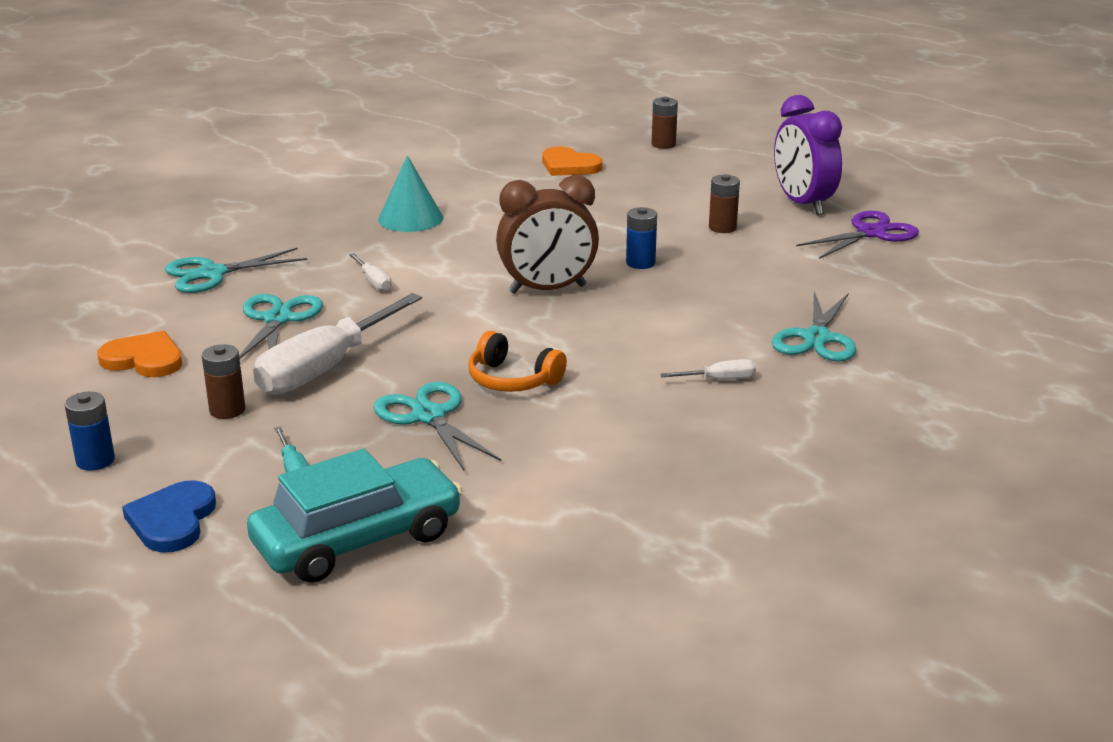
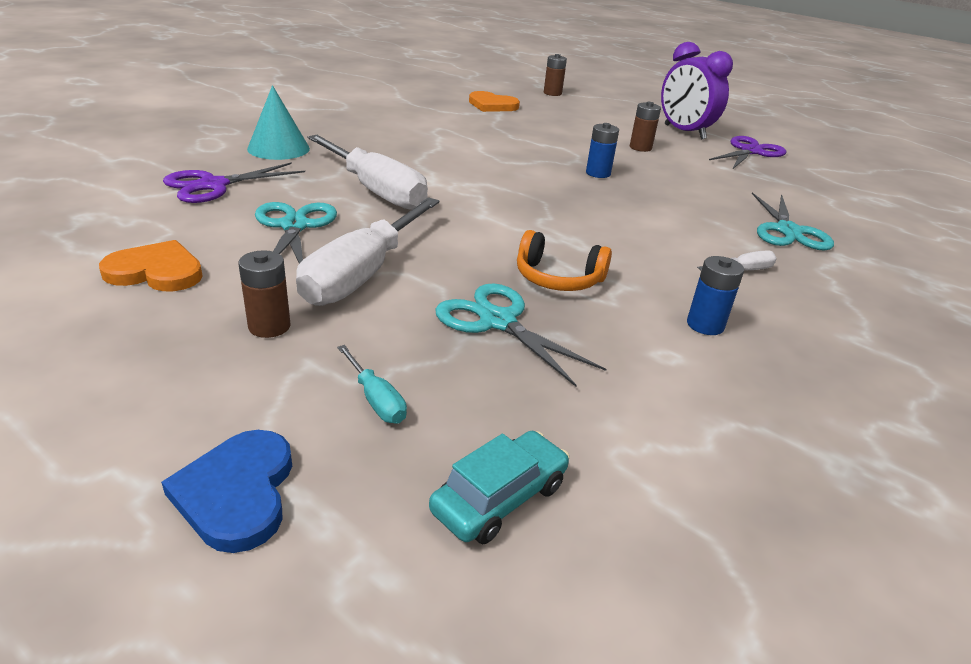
camera: 15 degrees left, 5 degrees up
blue battery [65,392,115,471] -> blue battery moved to [687,256,744,335]
turquoise scissors [165,248,307,293] -> purple scissors [163,162,305,203]
turquoise car [247,449,463,583] -> turquoise car [429,431,570,544], size x0.55
white screwdriver [349,253,392,291] -> white screwdriver [307,135,428,210], size x2.35
turquoise cone [378,155,443,232] -> turquoise cone moved to [247,85,310,160]
brown clock [496,175,599,294] -> none

